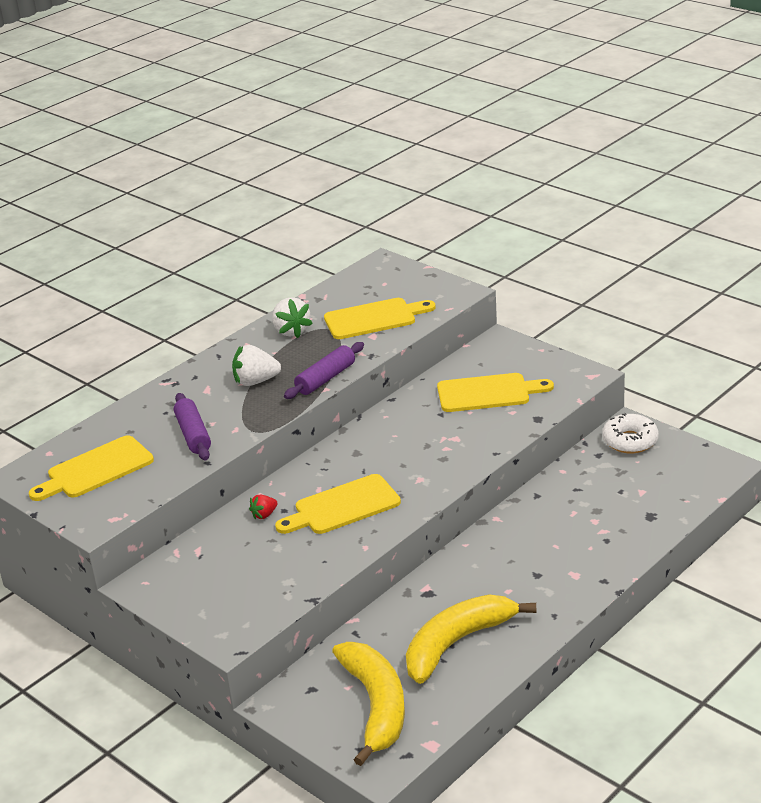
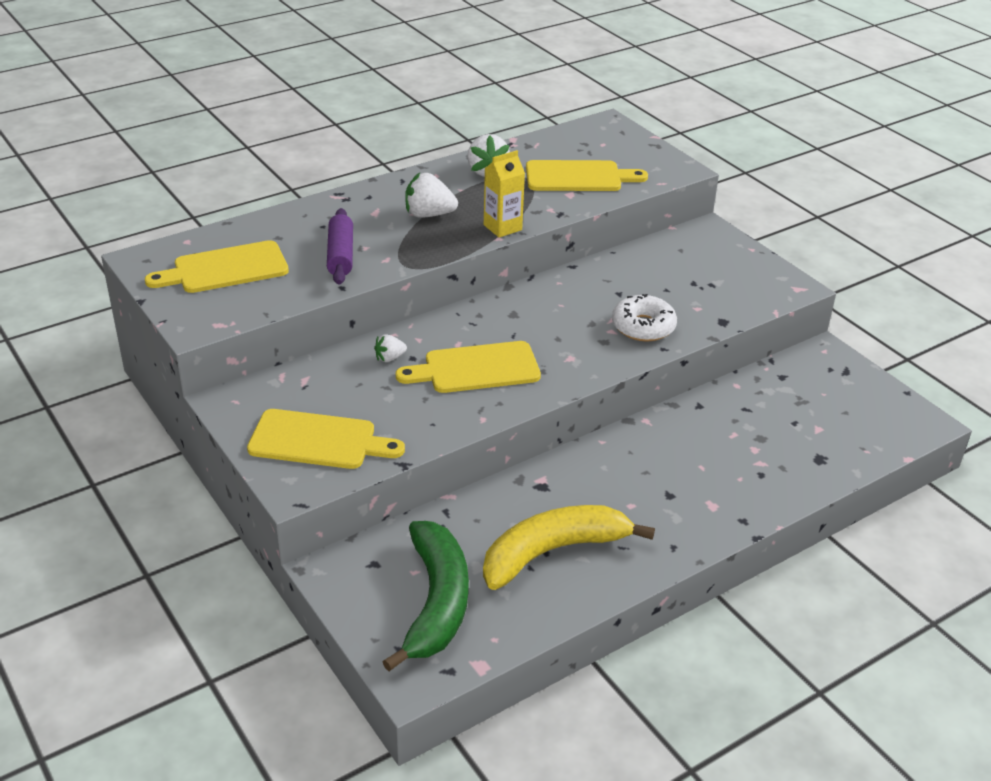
camera: 10 degrees right, 5 degrees up
red strawberry [249,495,277,519] -> white strawberry [374,334,407,362]
purple rolling pin [284,342,364,399] -> yellow carton [484,150,525,237]
yellow banana [332,642,405,766] -> green banana [383,521,469,671]
yellow cutting board [437,373,554,412] -> yellow cutting board moved to [247,409,405,469]
white donut [602,413,659,453] -> white donut moved to [612,294,677,341]

